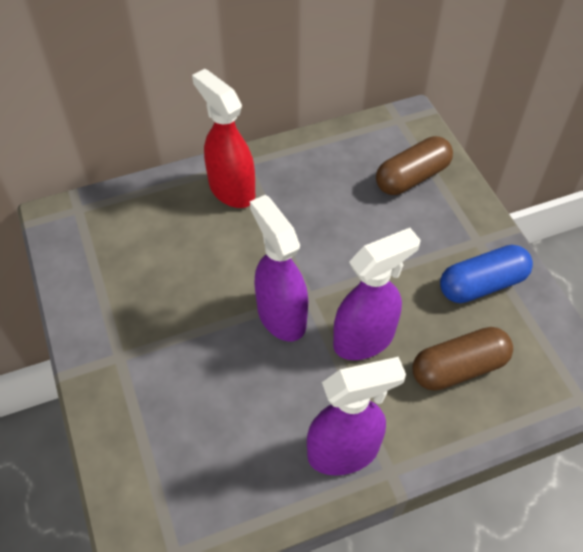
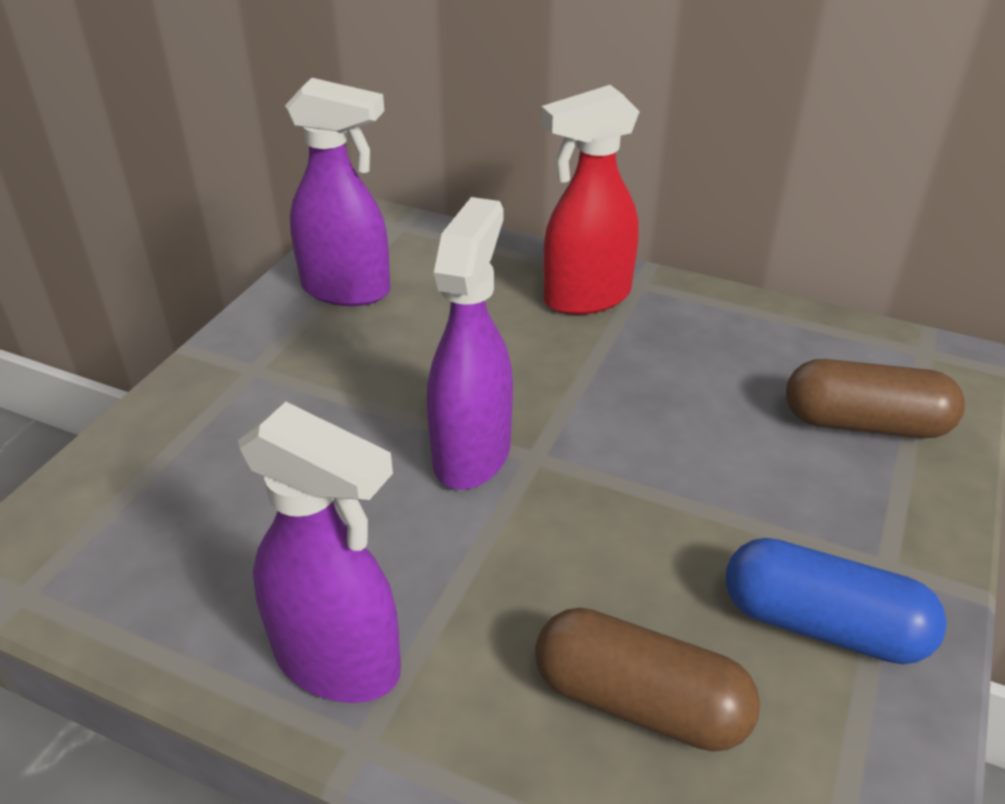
camera: 45 degrees right, 15 degrees down
red spray bottle [192,69,255,208] -> red spray bottle turned 120 degrees counterclockwise [541,85,640,315]
purple spray bottle [333,228,421,360] -> purple spray bottle moved to [285,78,390,306]

